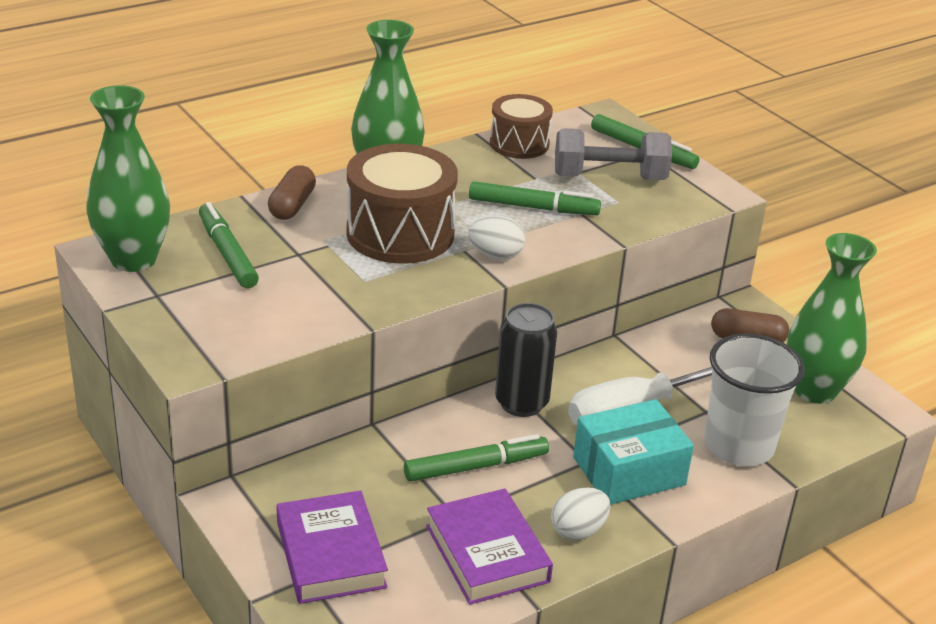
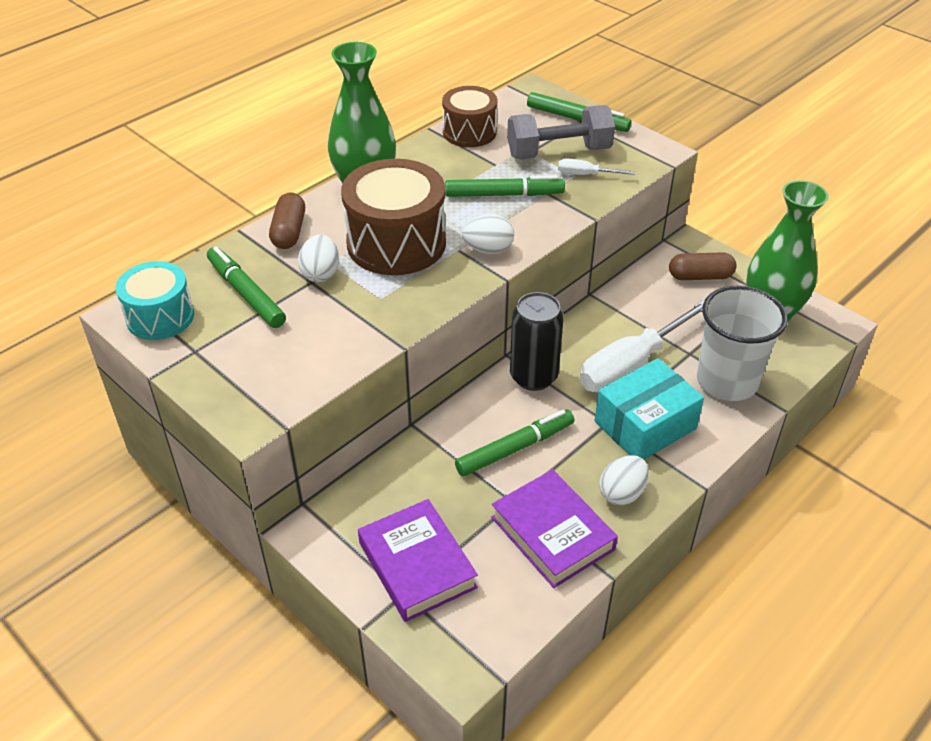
camera: 10 degrees left, 10 degrees up
green vase [86,85,170,272] -> turquoise drum [116,261,194,340]
none -> white egg [298,235,339,282]
none -> white screwdriver [558,159,635,175]

